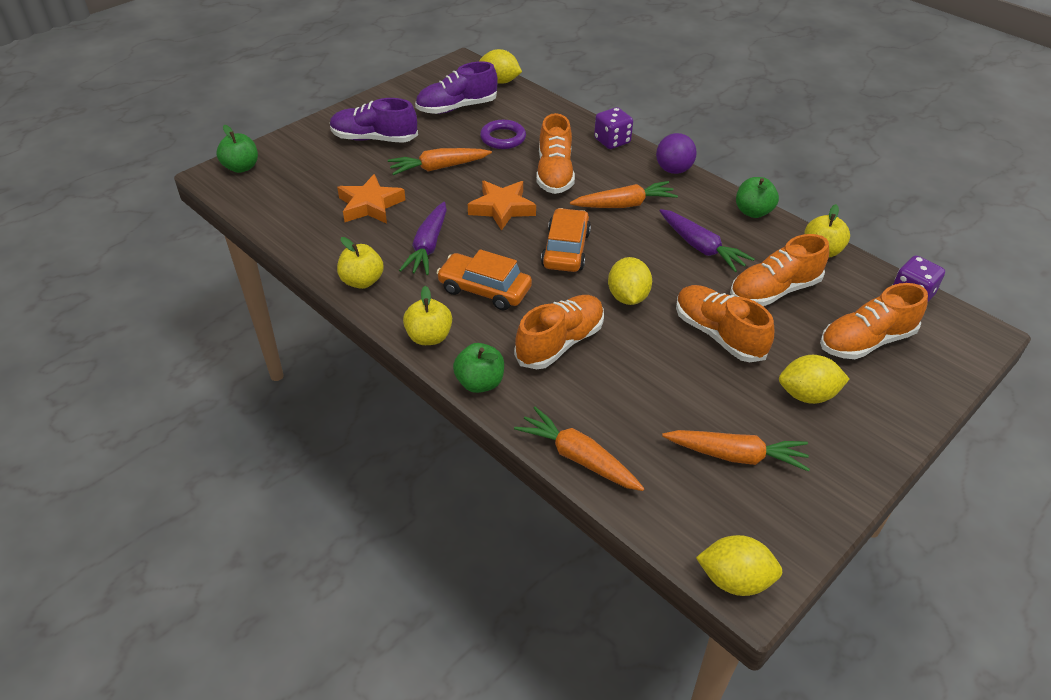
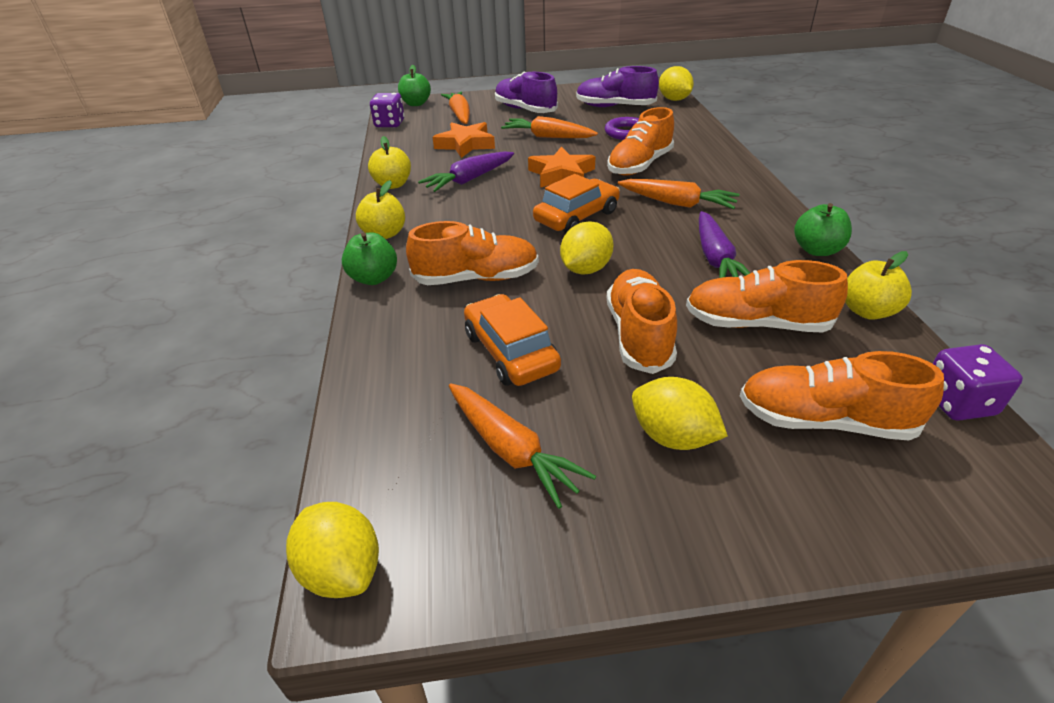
camera: 40 degrees right, 5 degrees down
orange car [436,249,532,311] -> orange car moved to [464,294,561,386]
orange carrot [514,407,645,491] -> orange carrot moved to [441,91,470,124]
purple dice [594,107,633,149] -> purple dice moved to [370,93,405,127]
purple ball [656,133,697,174] -> none

